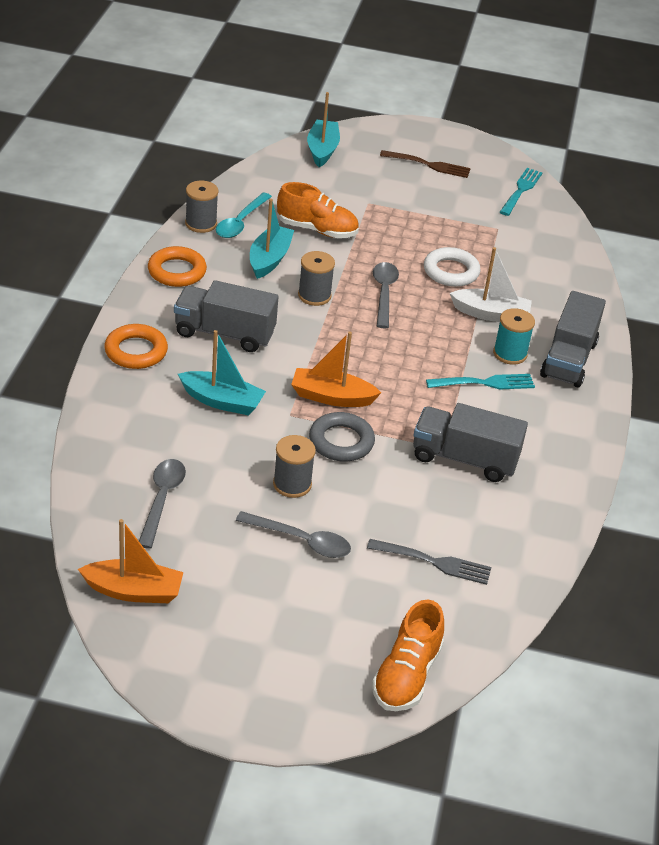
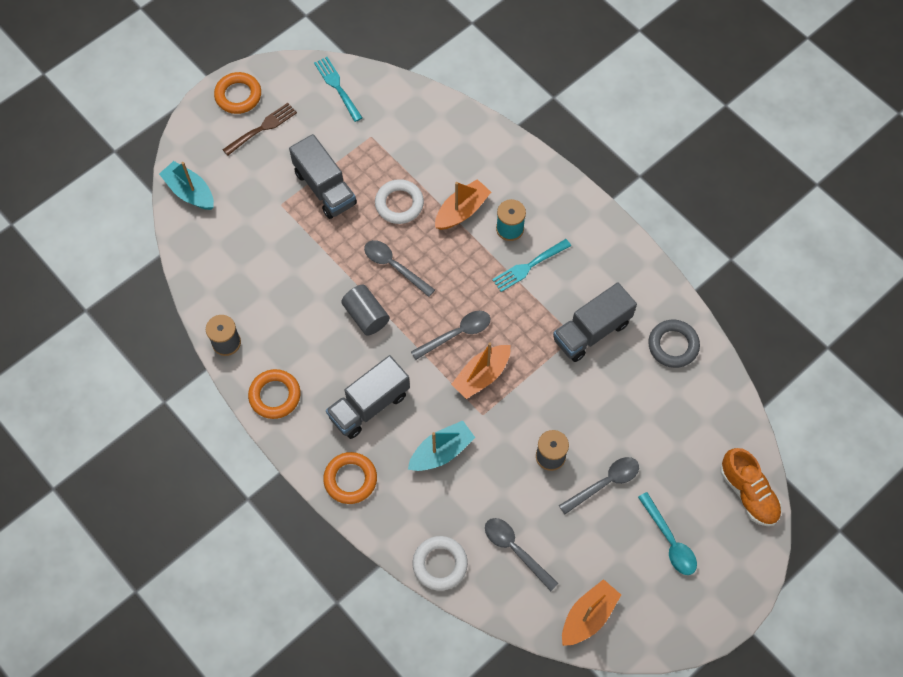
camera: 50 degrees left, 25 degrees up
turquoise spoon [216,193,272,238] -> turquoise spoon moved to [638,492,697,575]
turquoise boat [250,199,294,279] -> none
orange shoe [277,182,359,238] -> none
grey spool [298,251,335,306] -> grey cylinder [341,285,390,336]
grey ring [309,412,375,462] -> grey ring moved to [648,320,700,368]
grey fork [367,539,491,585] -> none
turquoise fork [426,374,535,389] -> turquoise fork turned 150 degrees counterclockwise [492,239,571,292]
white boat [450,247,532,322] -> orange boat [435,179,491,230]
grey truck [540,291,606,387] -> grey truck moved to [289,134,357,219]
none -> orange ring [214,72,261,114]
none -> grey spoon [411,311,491,360]
none -> white ring [413,536,468,591]

